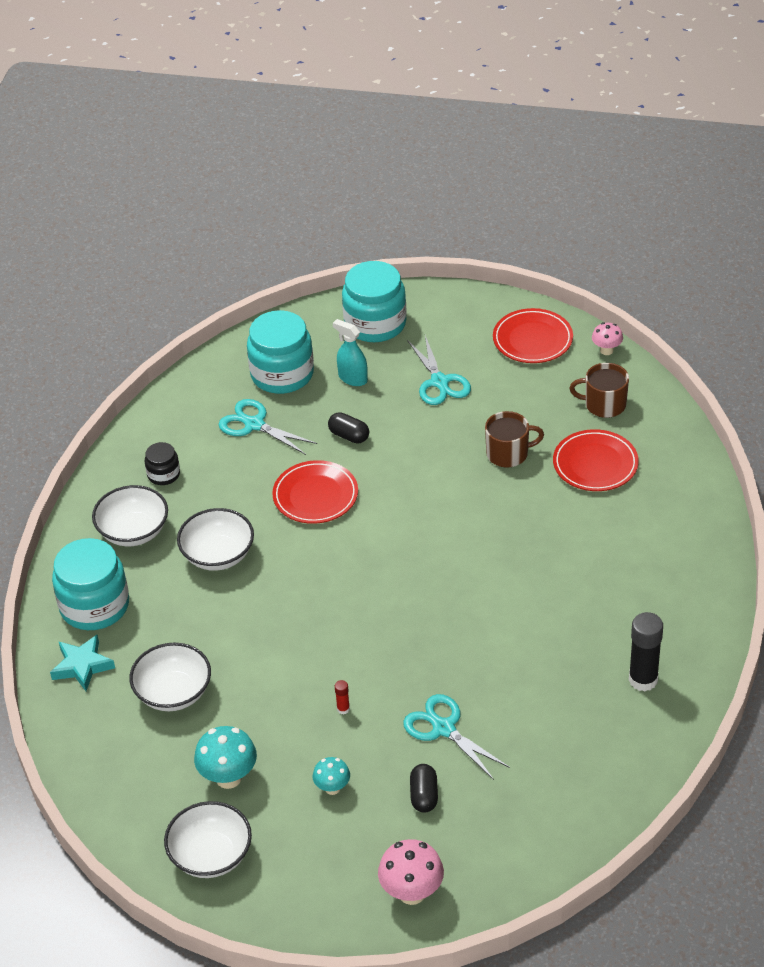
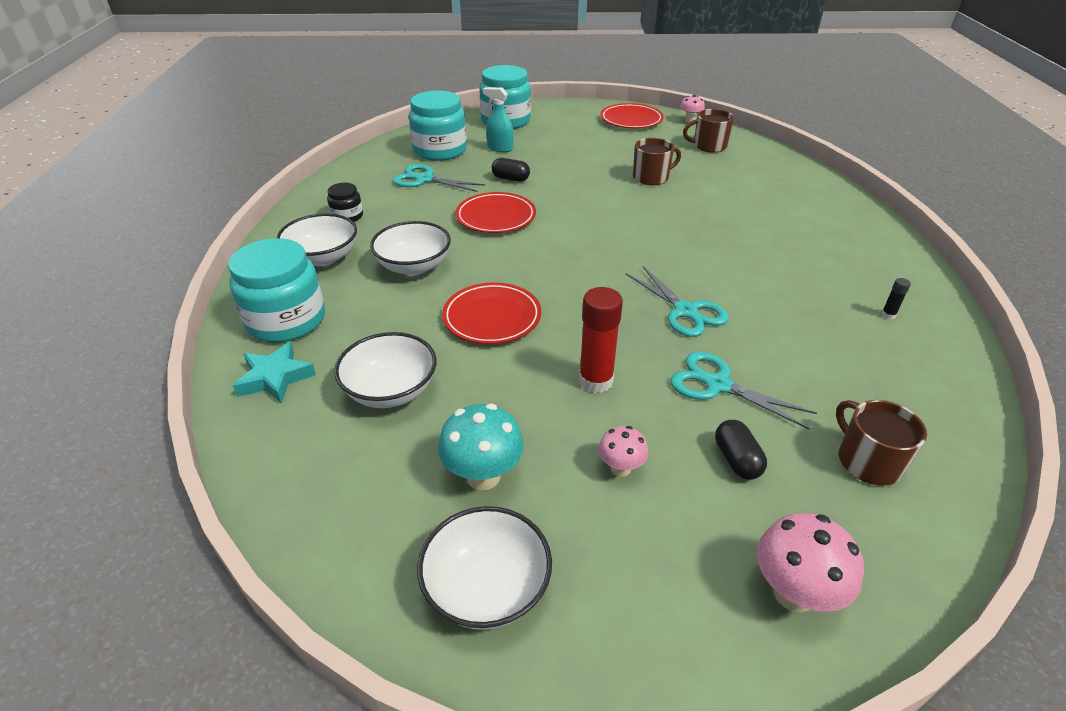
camera: 15 degrees left, 5 degrees down
turquoise mushroom [313,757,350,795] -> pink mushroom [598,426,648,477]
red glue stick [335,680,350,714] -> red glue stick [579,287,623,393], size x2.27
turquoise scissors [407,336,471,405] -> turquoise scissors moved to [626,266,729,337]
red plate [553,429,639,491] -> red plate moved to [442,283,541,344]
black glue stick [629,612,663,691] -> black glue stick [881,278,911,319], size x0.44
none -> brown mug [836,400,927,486]

